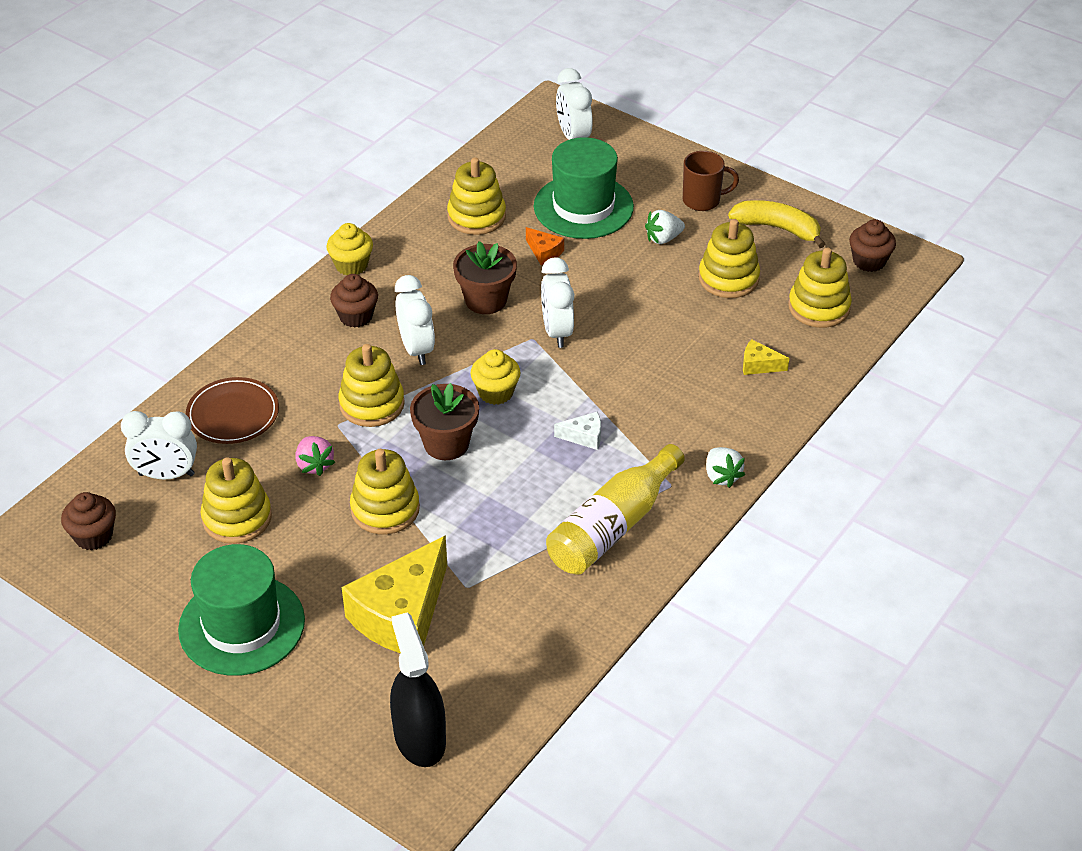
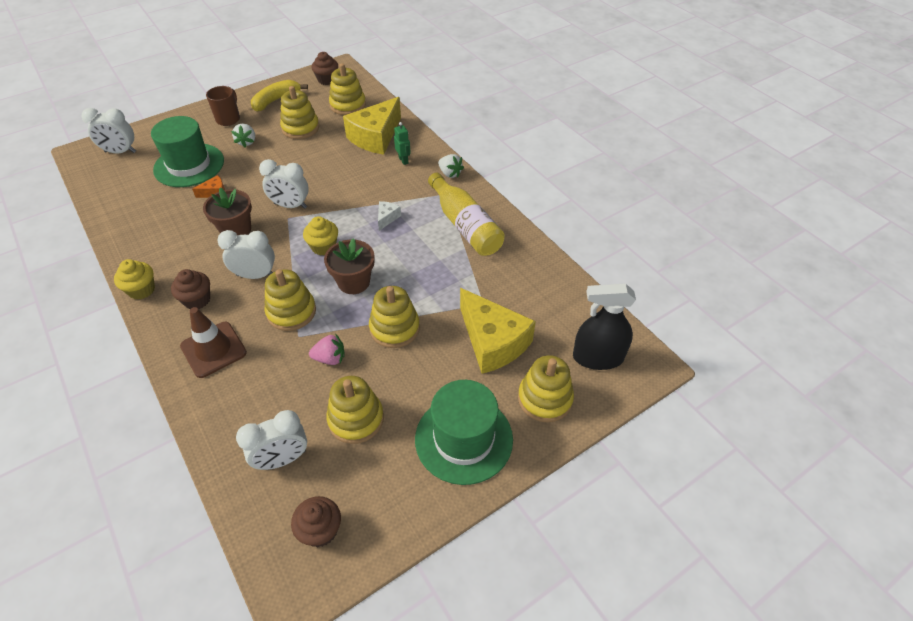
camera: 70 degrees left, 5 degrees up
white clock [121,411,197,479] -> white clock turned 45 degrees clockwise [236,410,307,470]
brown plate [186,377,279,444] -> none
yellow stacking toy [447,157,506,235] -> yellow stacking toy moved to [518,355,574,422]
white strawberry [706,447,745,488] -> white strawberry turned 45 degrees clockwise [438,154,464,178]
yellow cheese [743,339,789,375] -> yellow cheese [343,97,401,155], size x2.35
none -> brown traffic cone [180,307,247,378]
none -> green robot [394,122,411,165]

